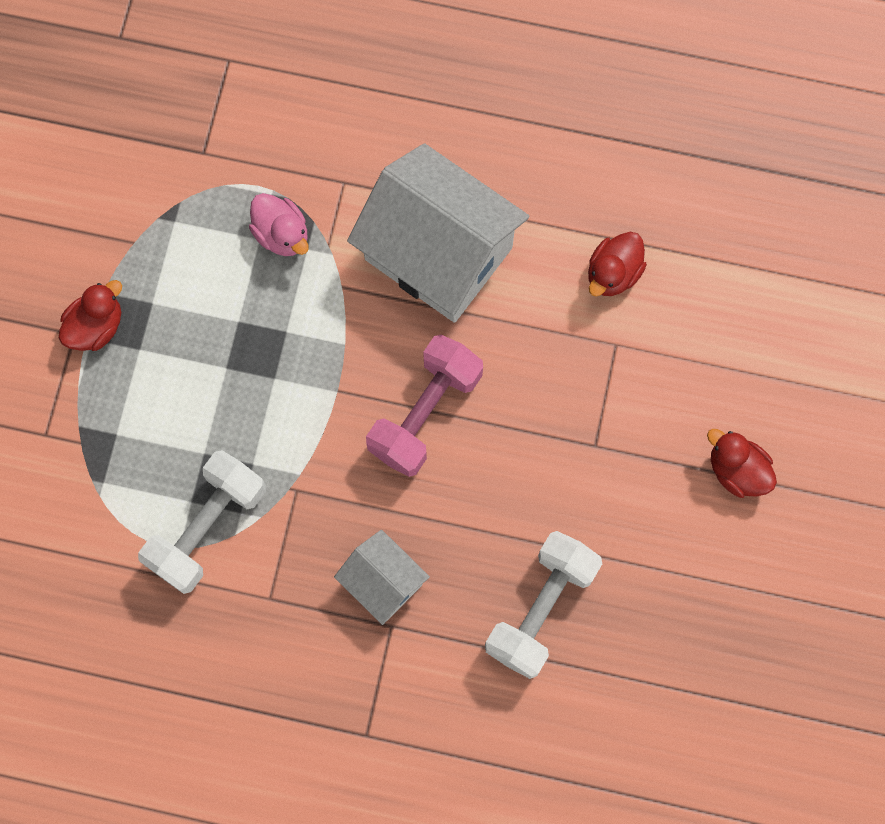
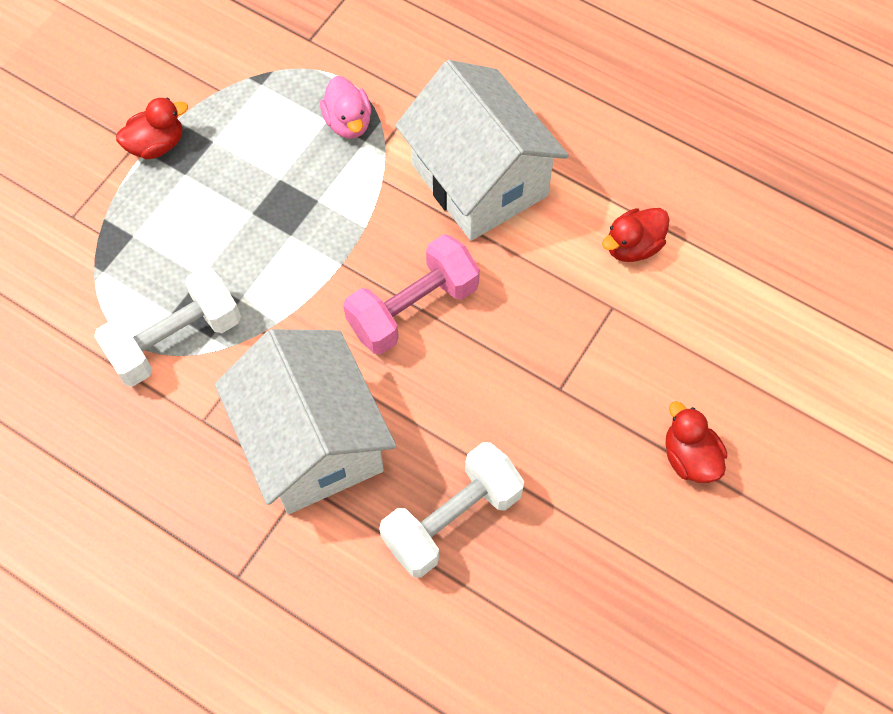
camera: 20 degrees right, 10 degrees down
white house [334,530,430,625] -> white house [215,329,396,514], size x1.97

